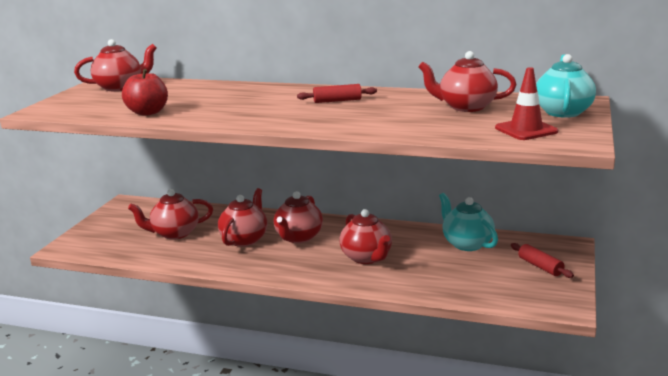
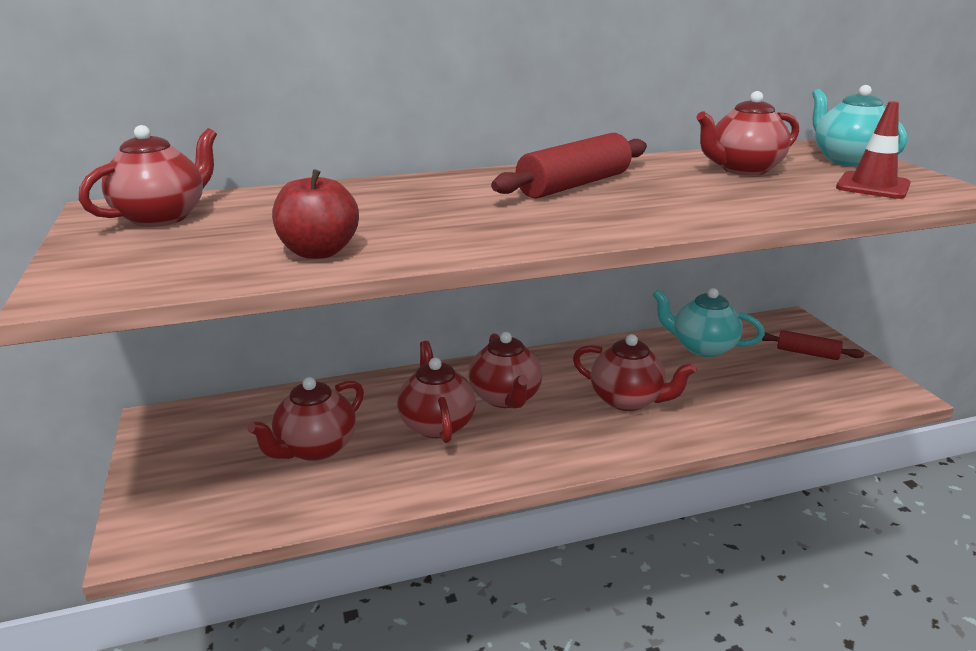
camera: 35 degrees left, 5 degrees up
red rolling pin [297,84,377,103] -> red rolling pin [491,133,647,198], size x1.79

